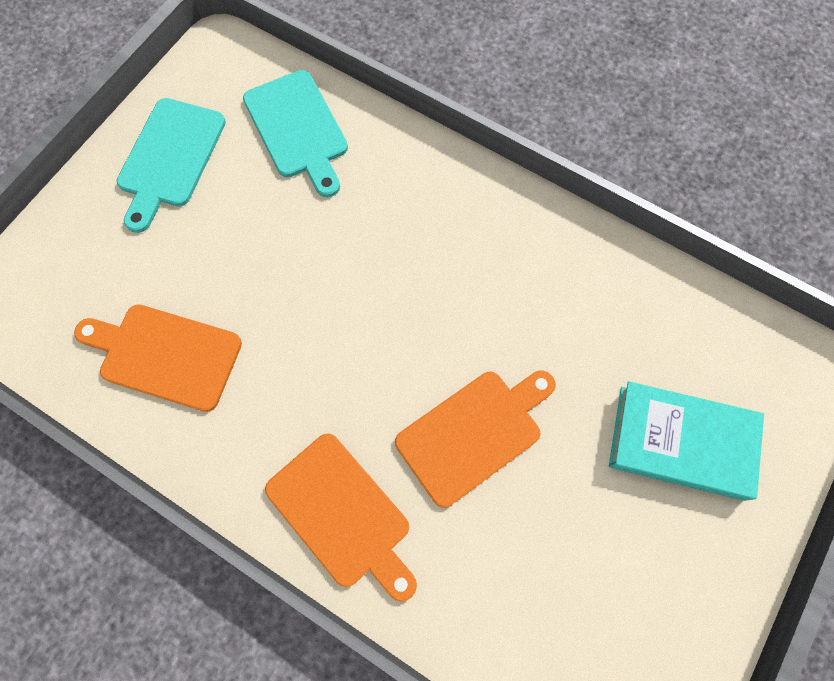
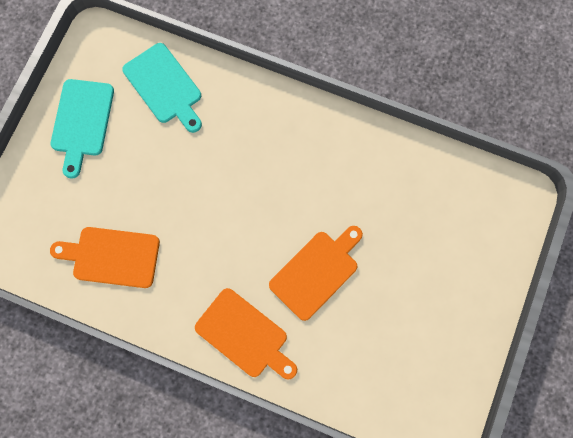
camera: 10 degrees left, 5 degrees up
turquoise book [609,381,764,501] -> none

